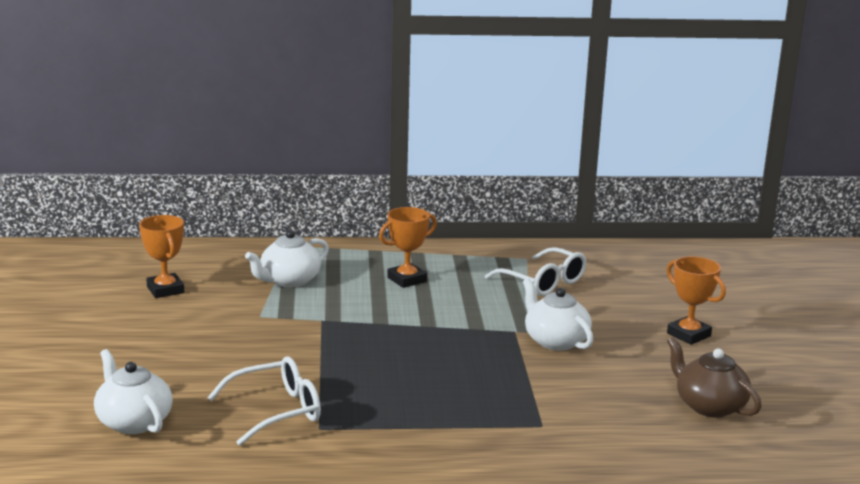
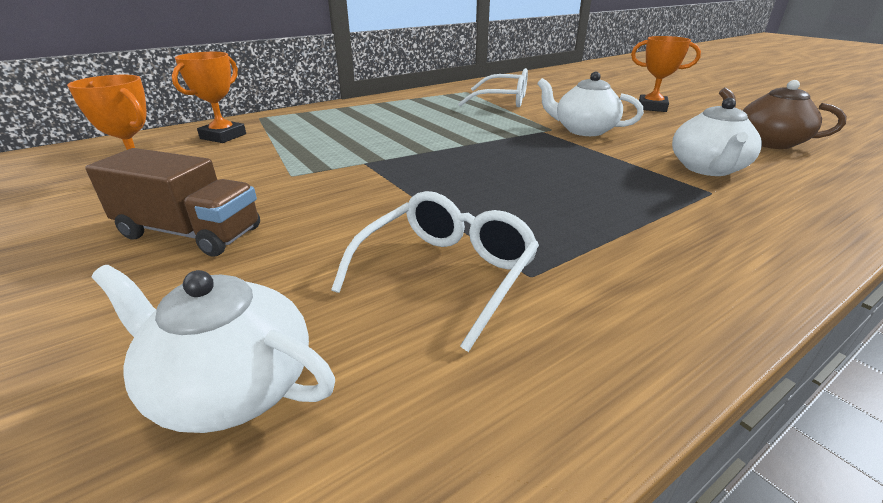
camera: 30 degrees left, 10 degrees up
white teapot [245,230,329,288] -> white teapot moved to [672,98,762,176]
orange trophy [379,207,437,288] -> orange trophy moved to [172,52,246,143]
none -> brown truck [85,148,260,256]

